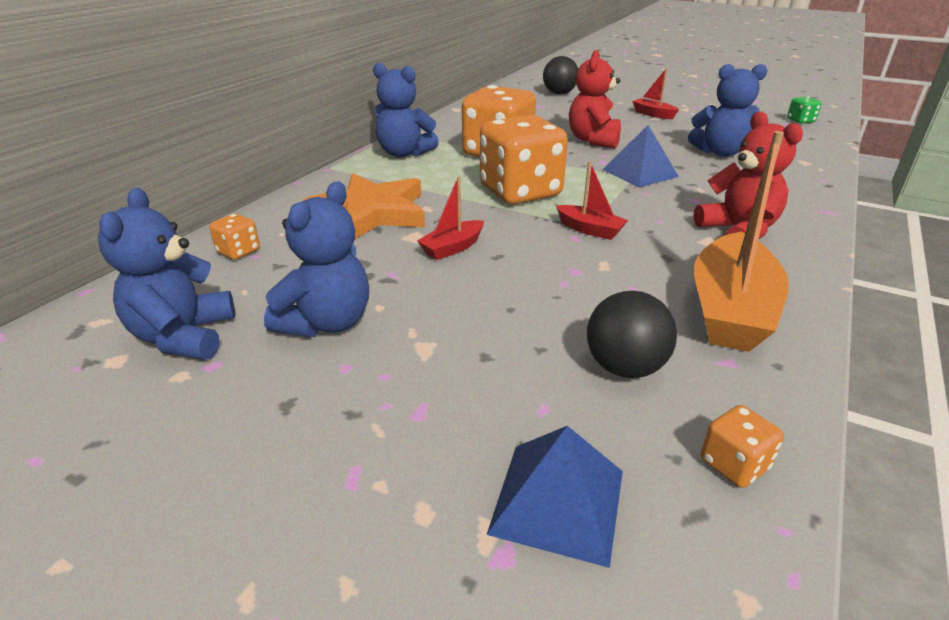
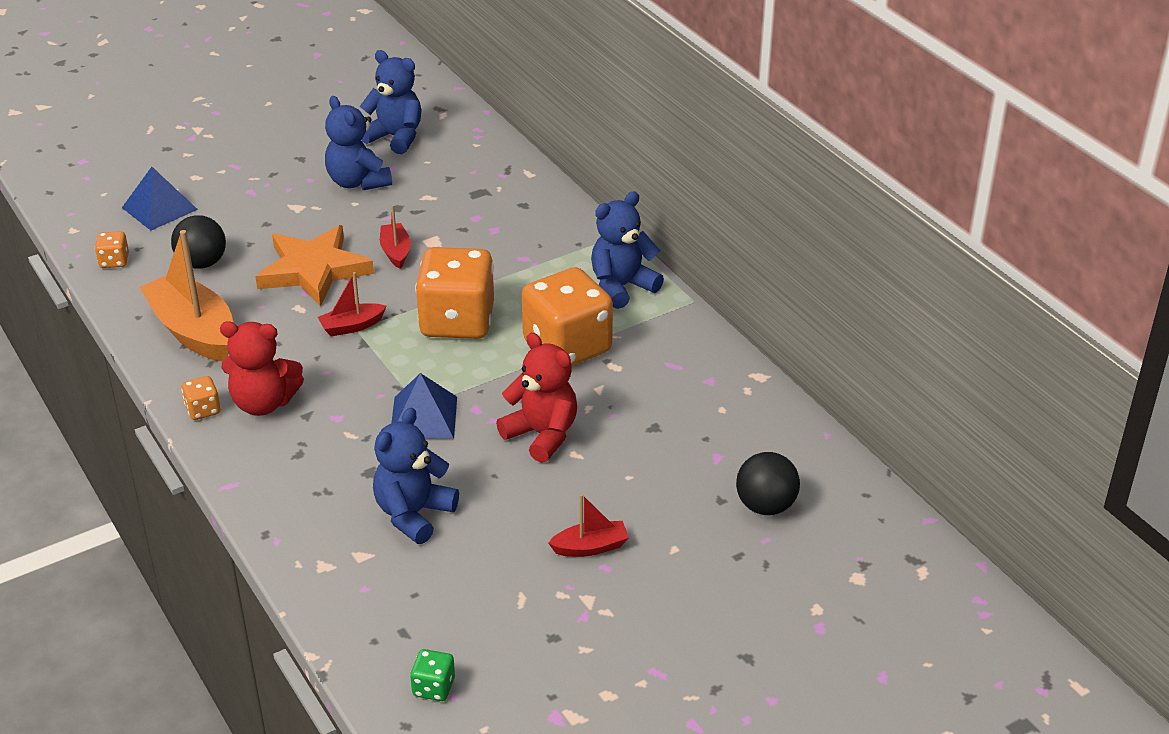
camera: 120 degrees right, 5 degrees up
orange dice [209,213,260,260] -> orange dice moved to [181,376,221,420]
orange star [303,173,425,239] -> orange star moved to [255,225,374,306]

